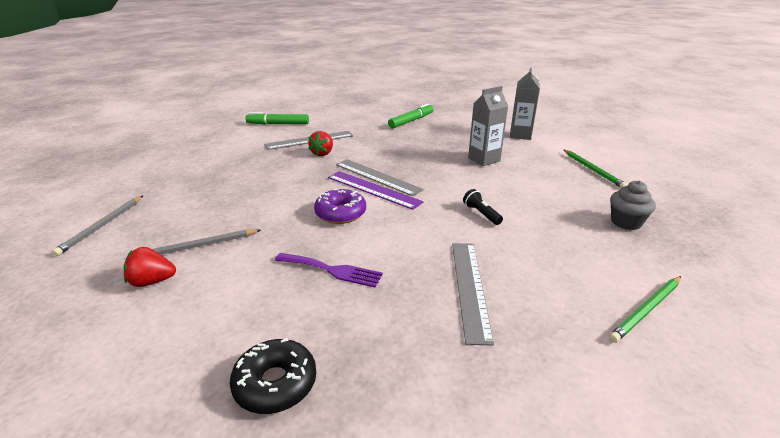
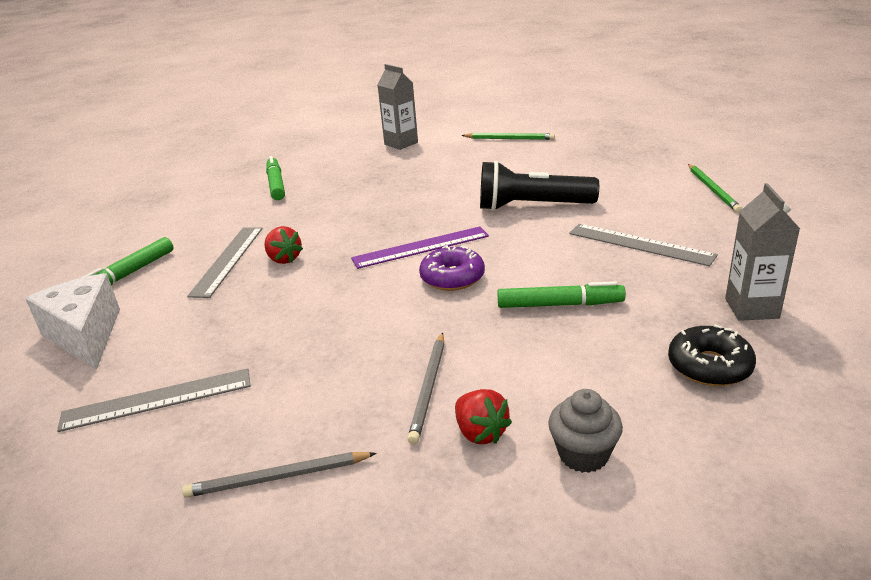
camera: 55 degrees left, 0 degrees up
grey pencil [52,196,143,256] -> grey pencil turned 120 degrees clockwise [182,452,377,498]
red strawberry [123,247,176,287] -> red strawberry turned 60 degrees counterclockwise [455,389,512,444]
purple fork [275,253,383,287] -> green marker [497,281,626,308]
grey ruler [336,159,423,196] -> grey ruler moved to [57,368,250,432]
black flashlight [463,189,503,225] -> black flashlight [480,161,599,211], size x2.32
grey carton [468,86,508,166] -> grey carton moved to [725,183,800,321]
grey cupcake [610,180,656,230] -> grey cupcake moved to [548,389,623,473]
none -> white cheese [25,273,120,370]

